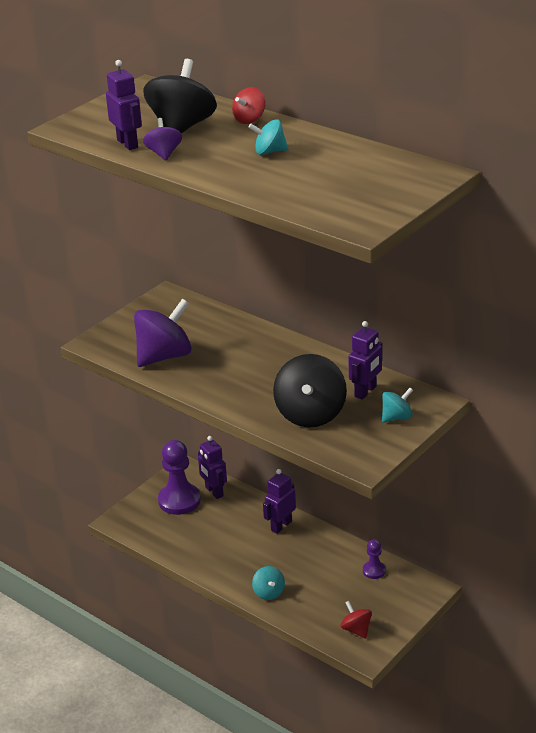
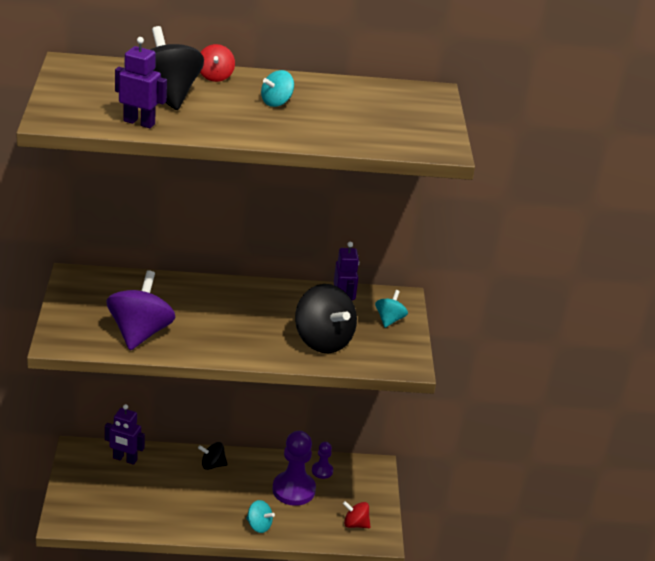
camera: 45 degrees left, 0 degrees up
purple spinning top [143,118,182,161] -> none
purple pawn [158,440,201,515] -> purple pawn moved to [272,431,316,506]
purple robot [263,469,296,534] -> black spinning top [198,442,227,470]

